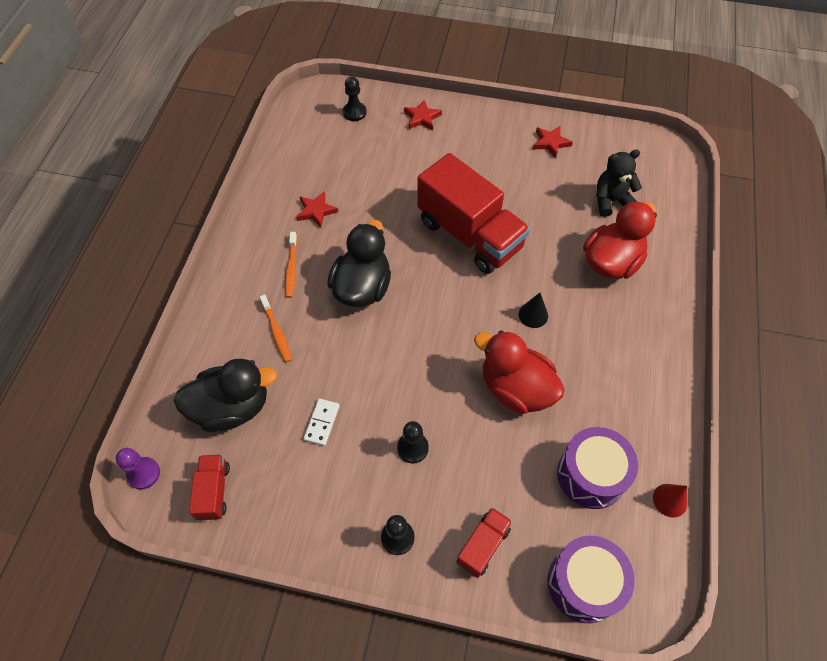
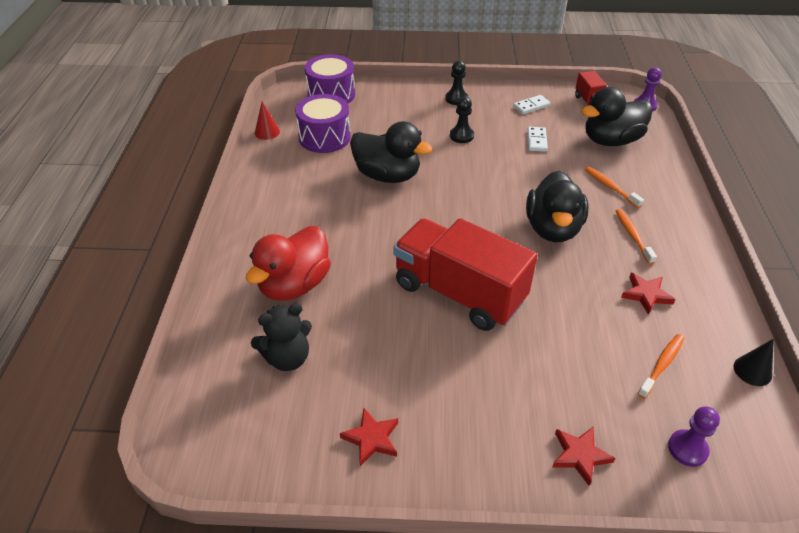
camera: 170 degrees right, 15 degrees down
black pawn [343,76,367,121] -> purple pawn [668,406,720,467]
red truck [456,507,513,578] -> none
red duck [474,331,565,414] -> black duck [350,121,432,183]
black cone [519,293,548,328] -> black cone moved to [733,339,774,386]
none -> white domino [513,95,550,114]
none -> orange toothbrush [638,334,684,399]

